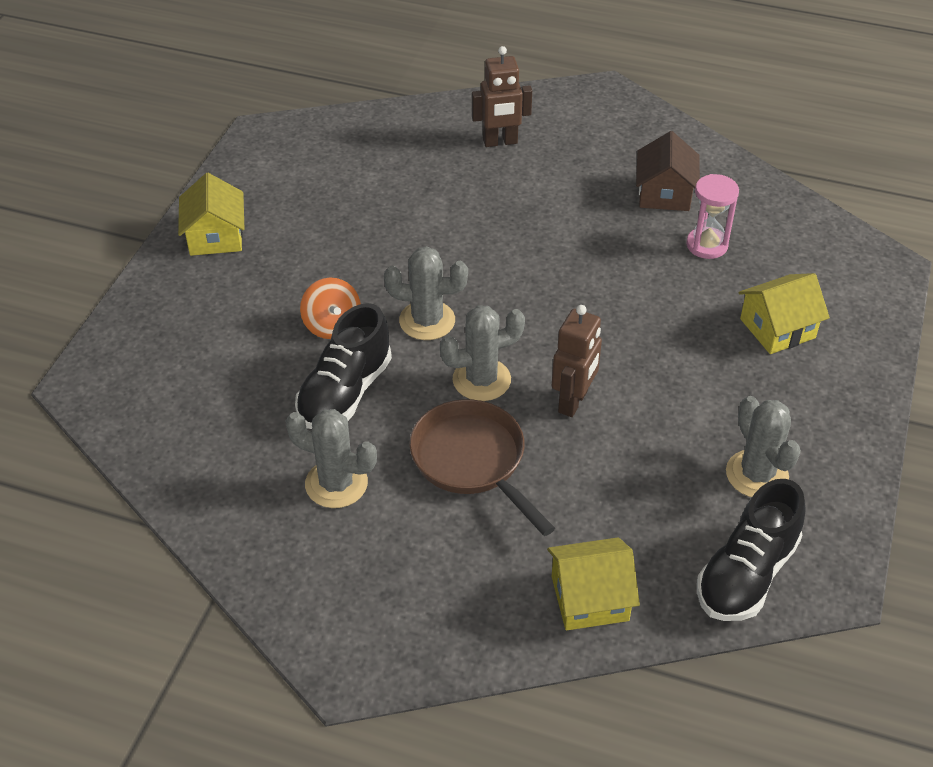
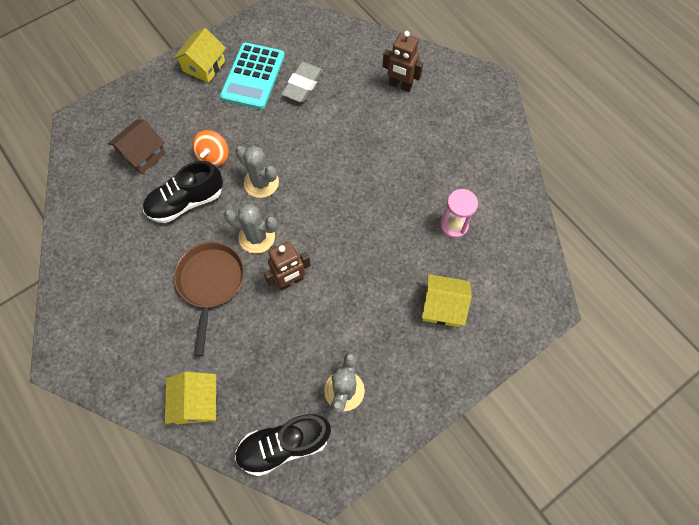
camera: 35 degrees right, 20 degrees up
grey cactus [285,409,377,508] -> none
yellow house [547,537,640,630] -> yellow house turned 60 degrees clockwise [165,372,217,425]
brown house [636,131,700,211] -> brown house moved to [108,119,166,174]
none -> turquoise calculator [220,42,285,110]
none -> grey eraser [281,62,323,102]

